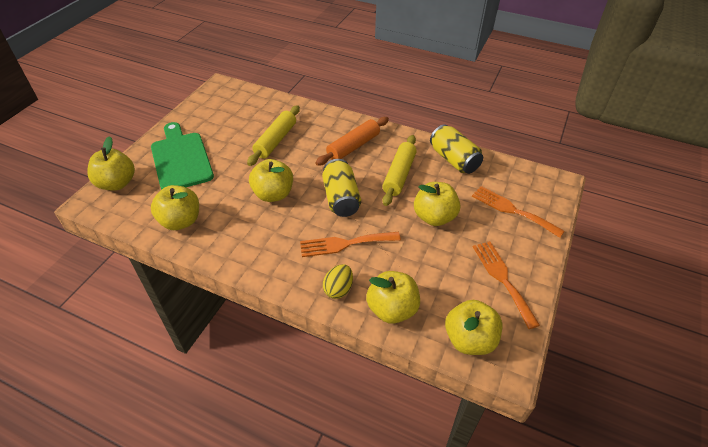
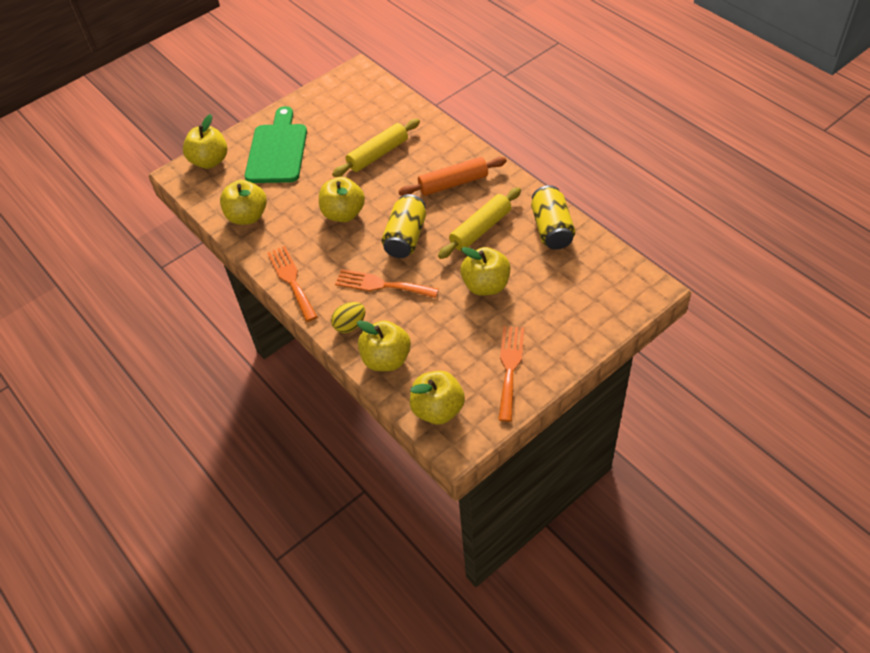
camera: 30 degrees right, 5 degrees up
orange fork [472,186,565,238] -> orange fork moved to [267,246,318,322]

